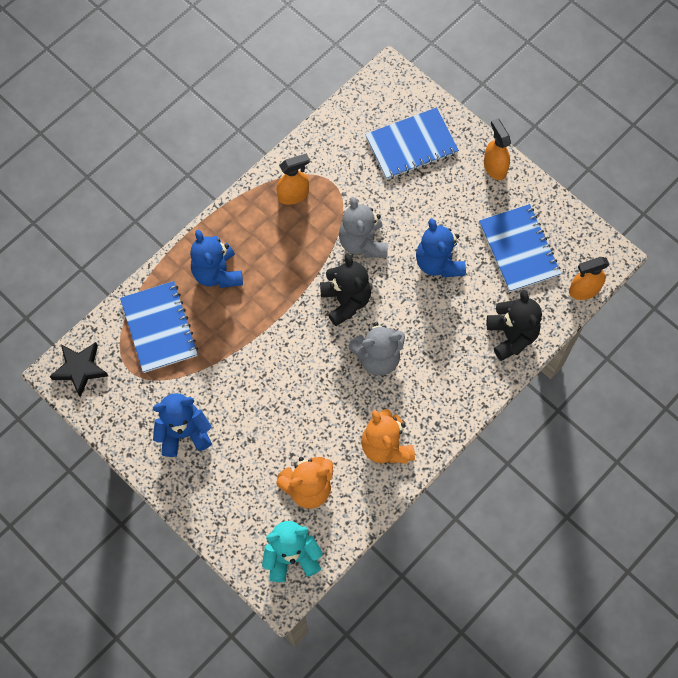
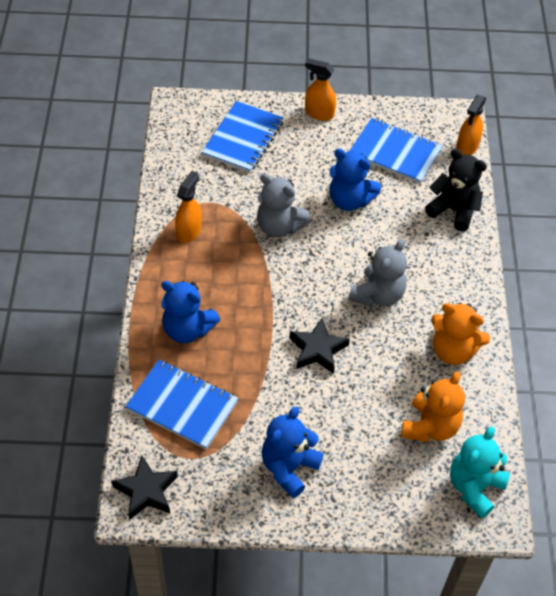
camera: 45 degrees left, 15 degrees down
black teddy bear [320,254,371,326] -> none
none -> black star [289,318,350,374]

